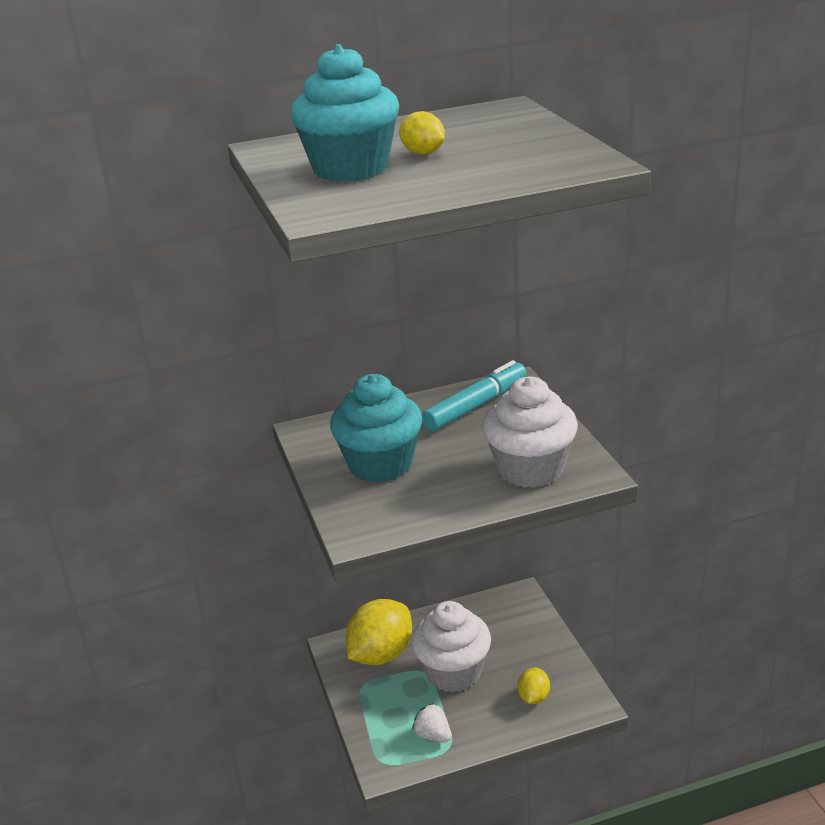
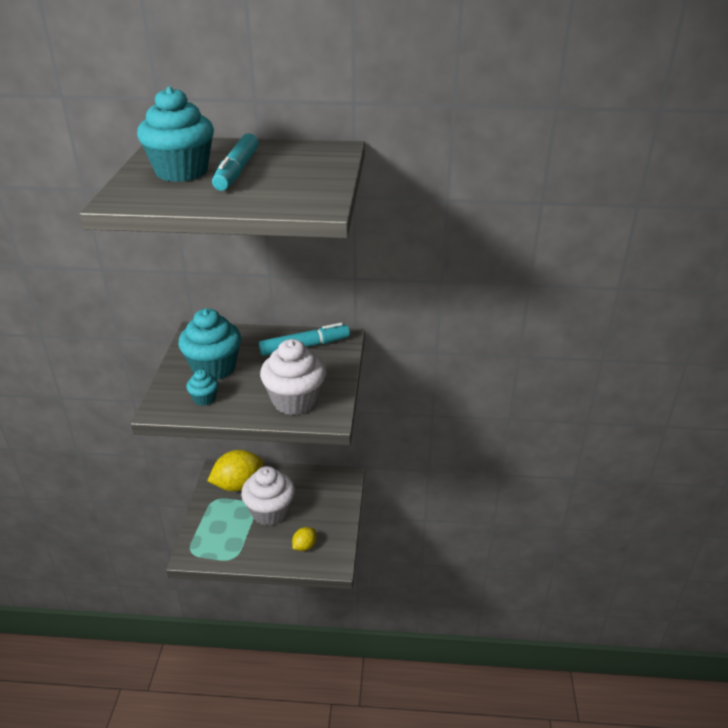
camera: 20 degrees right, 5 degrees up
yellow lemon [399,111,445,155] -> turquoise marker [212,133,259,191]
white strawberry [412,703,452,742] -> none
none -> turquoise cupcake [186,370,218,406]

